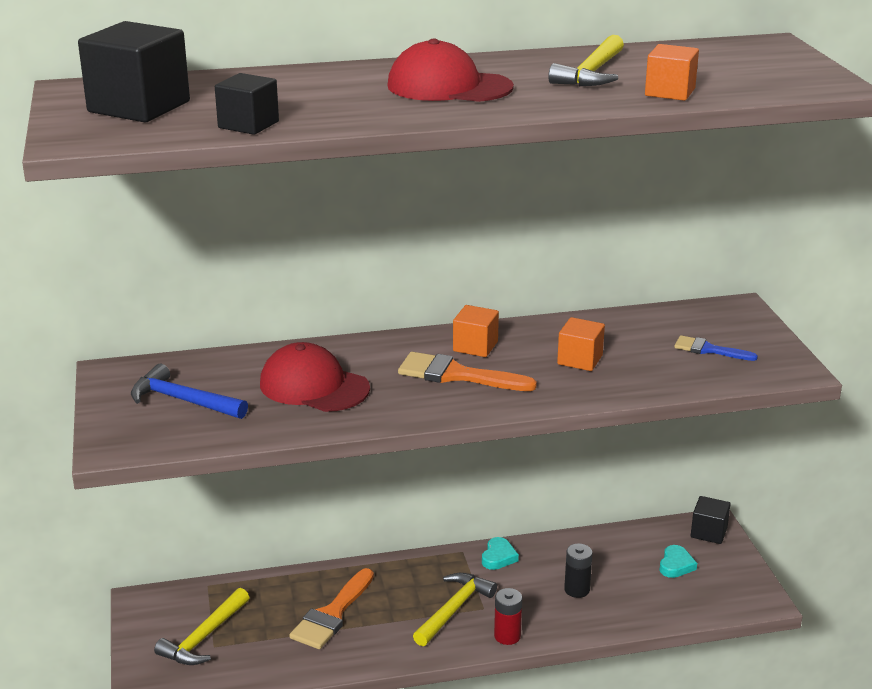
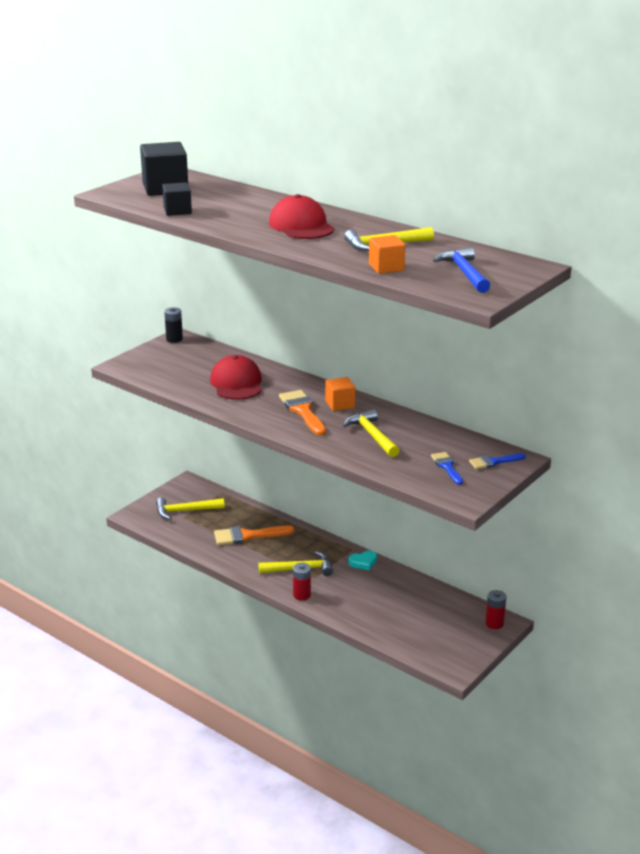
camera: 50 degrees right, 0 degrees up
blue hammer [131,364,248,419] -> blue hammer moved to [433,247,490,293]
orange cube [557,317,605,371] -> yellow hammer [343,409,400,457]
black battery [564,543,592,598] -> black battery moved to [164,307,183,343]
turquoise heart [660,545,697,578] -> none
black cube [691,496,731,544] -> red battery [485,590,506,629]
none -> blue brush [469,453,526,469]

